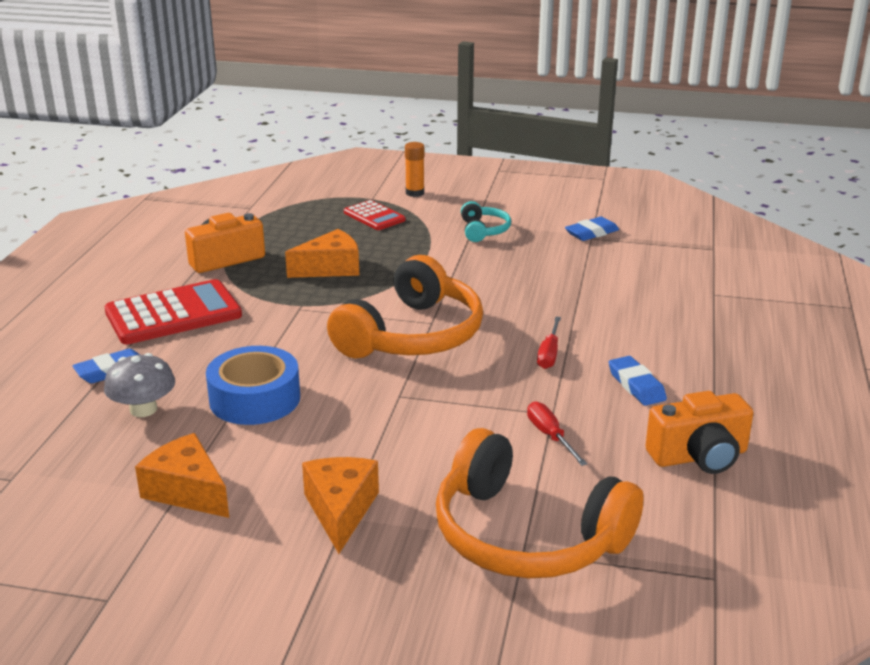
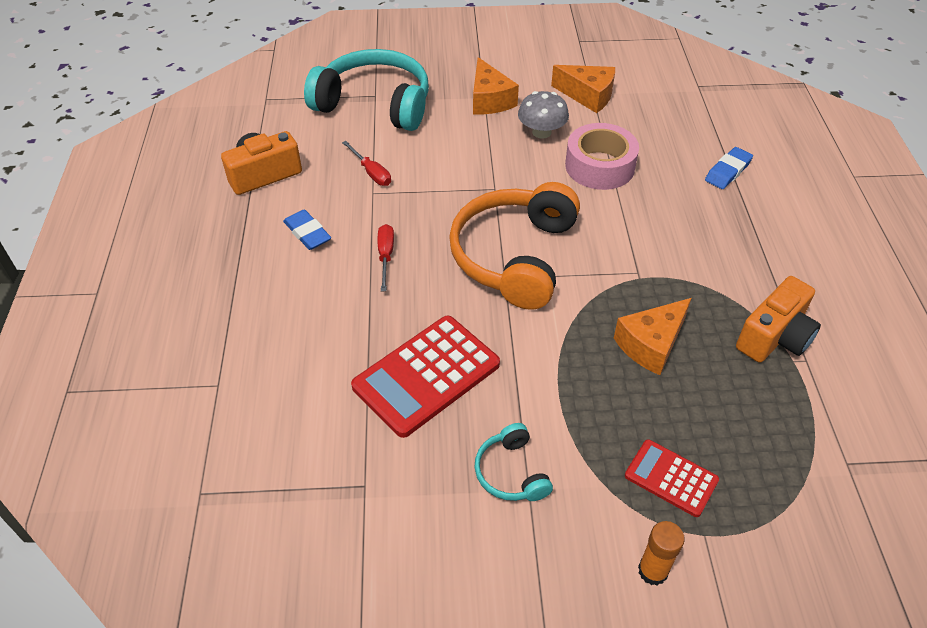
camera: 165 degrees right, 20 degrees up
grey mushroom [104,353,175,417] -> grey mushroom moved to [518,91,569,139]
red calculator [105,279,242,344] -> red calculator moved to [351,316,500,438]
blue tape [206,346,300,425] -> pink tape [565,123,639,190]
orange headphones [436,428,644,578] -> turquoise headphones [304,49,429,131]
blue eraser [565,217,619,241] -> none

